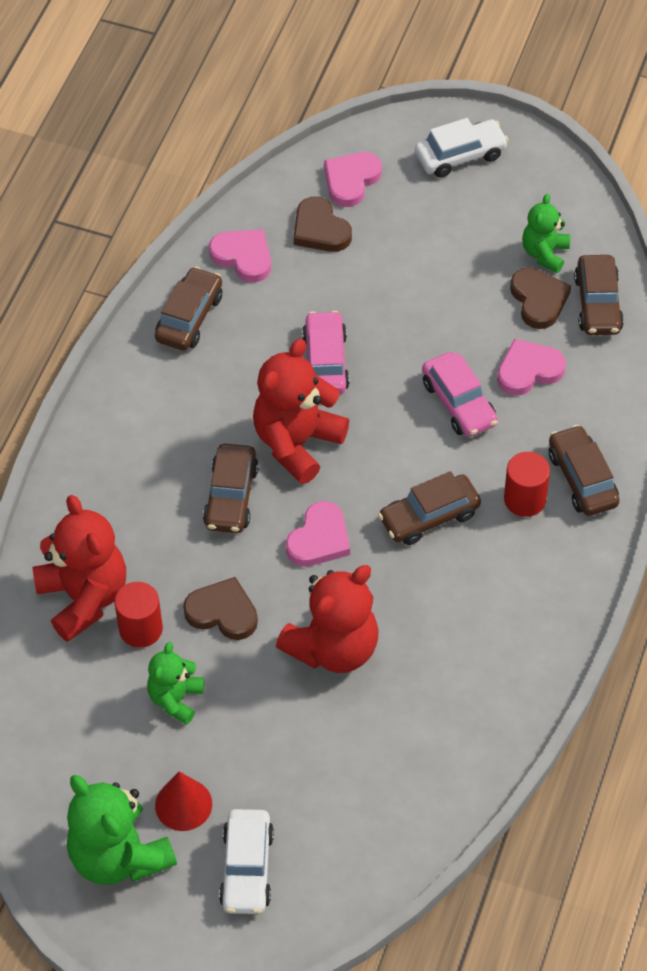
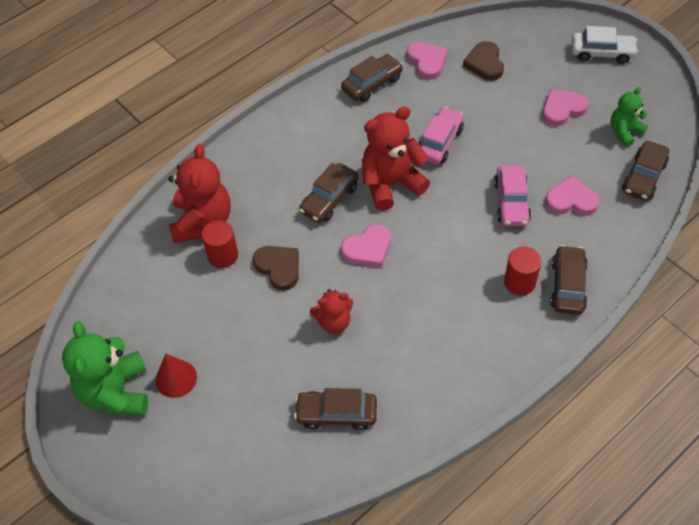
camera: 30 degrees right, 0 degrees up
green teddy bear [147,642,204,725] -> none
white car [219,809,274,914] -> none
red teddy bear [276,565,379,673] -> red teddy bear [310,289,353,334], size x0.58
pink heart [324,152,382,207] -> pink heart moved to [542,89,589,126]
brown car [378,471,481,545] -> brown car moved to [294,388,377,431]
brown heart [510,268,571,329] -> none

